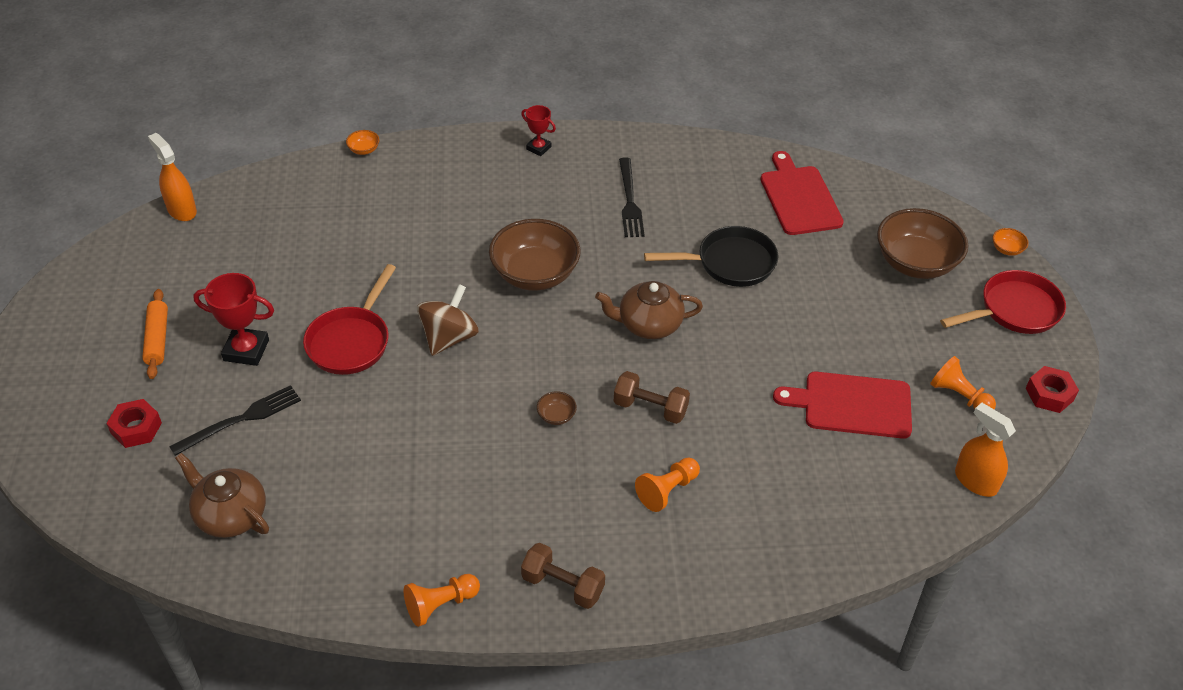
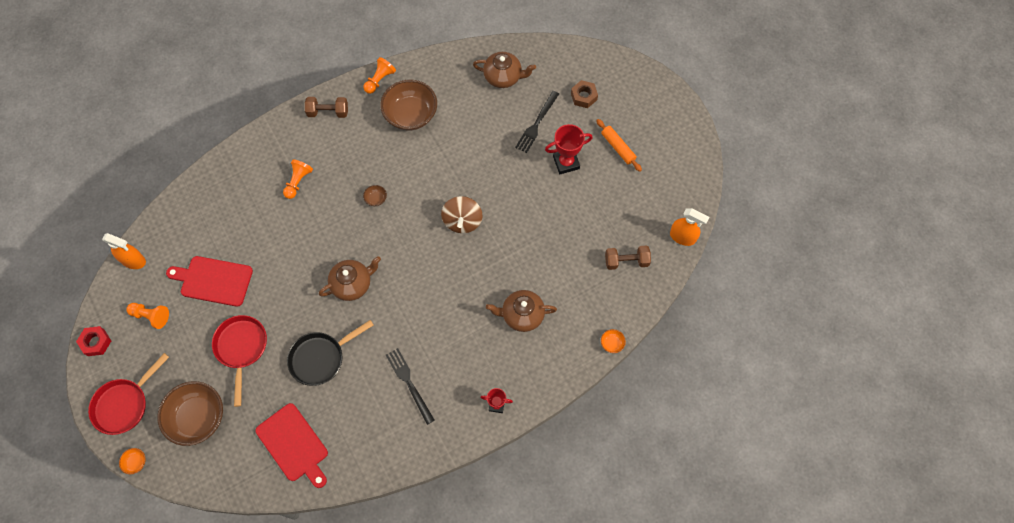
camera: 155 degrees right, 20 degrees up
red nut [106,399,162,448] -> brown nut [571,80,598,108]
red pan [303,264,396,375] -> red pan moved to [212,315,267,407]
brown bowl [489,219,581,291] -> brown bowl moved to [380,79,437,131]
brown dumbbell [614,371,690,424] -> brown dumbbell moved to [605,245,651,270]
red cutting board [773,372,912,439] -> red cutting board turned 150 degrees counterclockwise [166,256,253,307]
none -> brown teapot [486,290,557,332]

